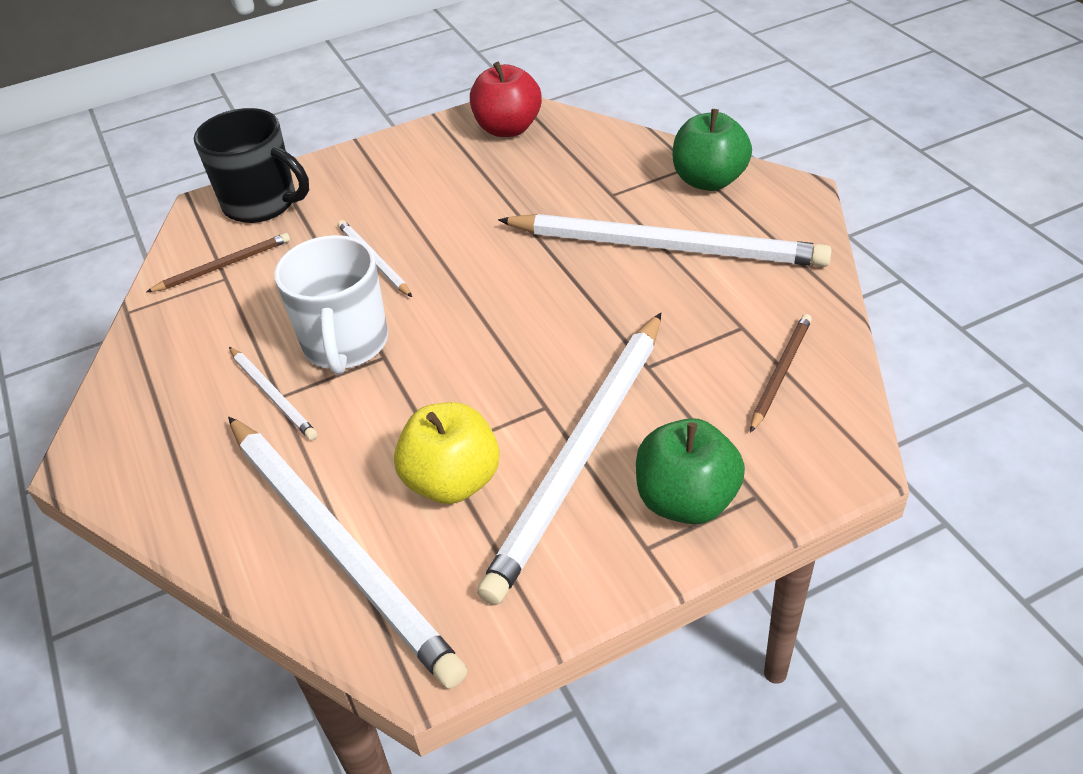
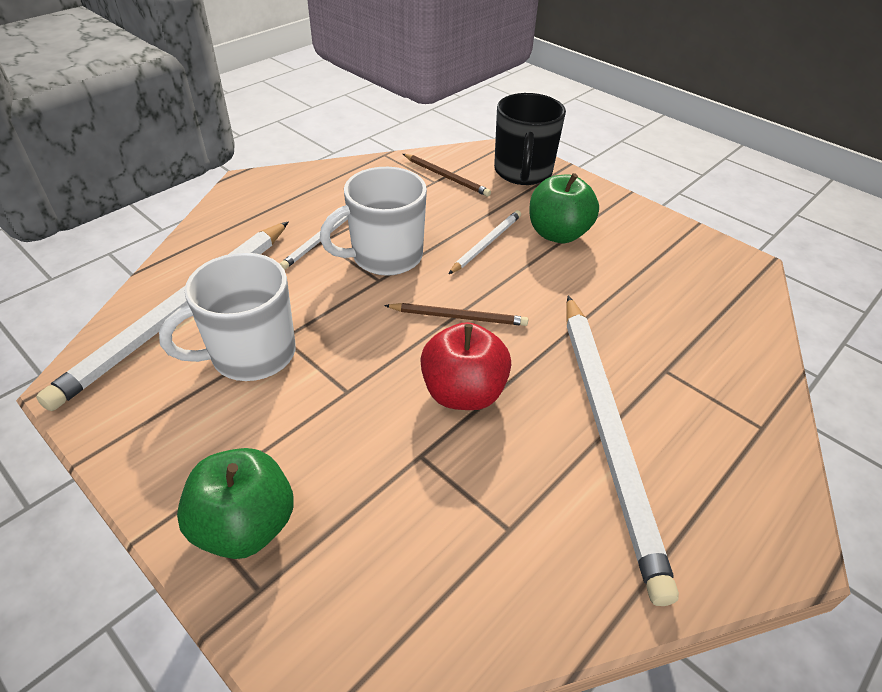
camera: 65 degrees right, 0 degrees up
yellow apple [394,402,500,504] -> white mug [159,253,296,381]
red apple [470,62,542,137] -> red apple moved to [420,322,511,410]
white pencil [477,313,661,605] -> none
green apple [673,109,752,191] -> green apple moved to [529,173,599,243]
brown pencil [750,314,812,433] -> brown pencil moved to [384,303,528,326]

